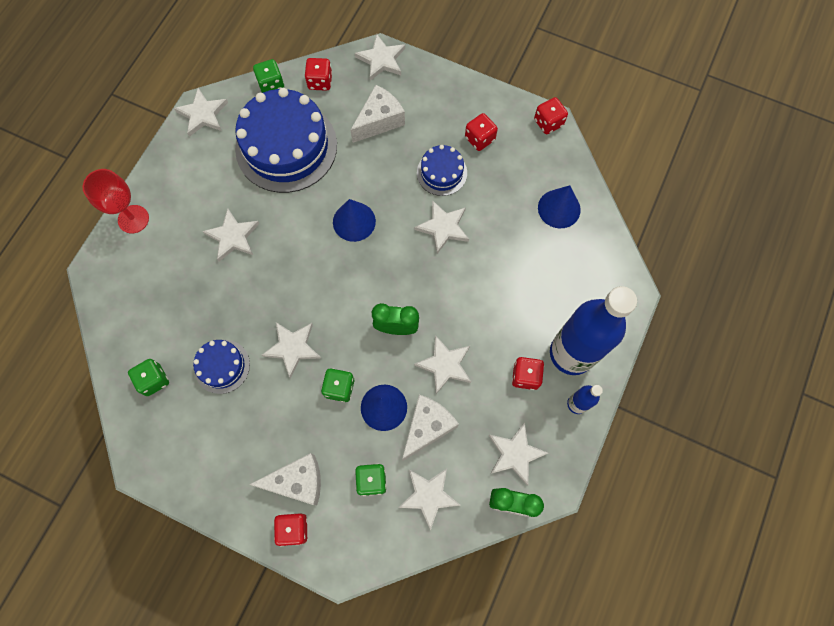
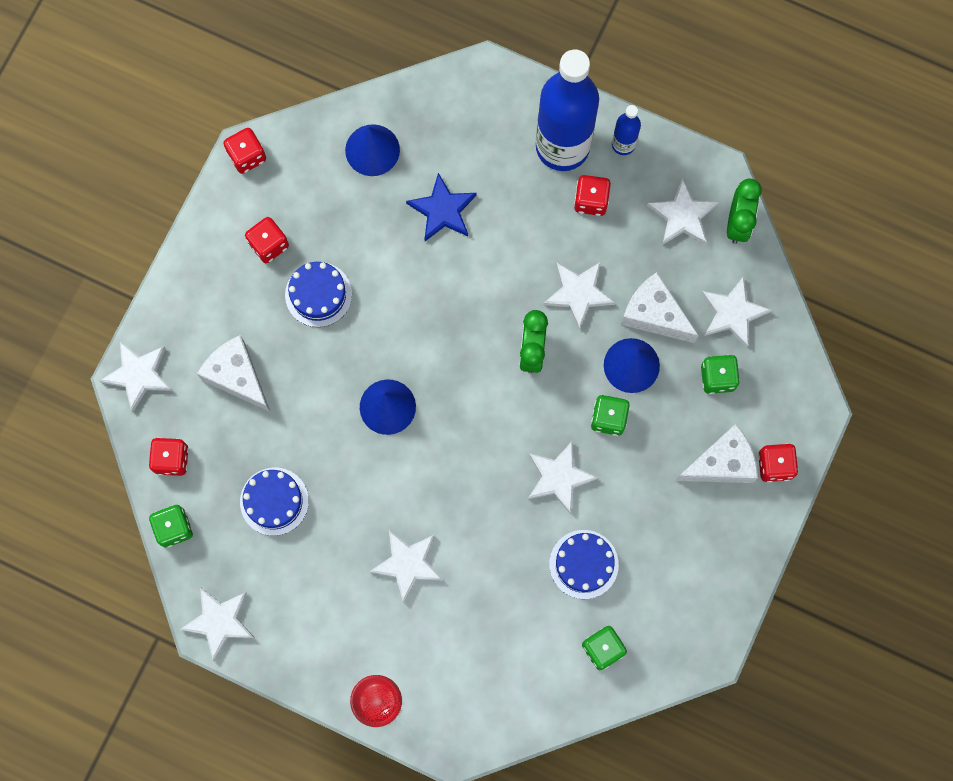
camera: 90 degrees left, 5 degrees up
blue cake [235,88,337,193] -> blue cake [240,468,309,536], size x0.49
white cheese [249,453,321,505] -> white cheese turned 75 degrees clockwise [675,424,758,483]
white star [415,200,469,254] -> none
none -> blue star [406,173,477,241]

